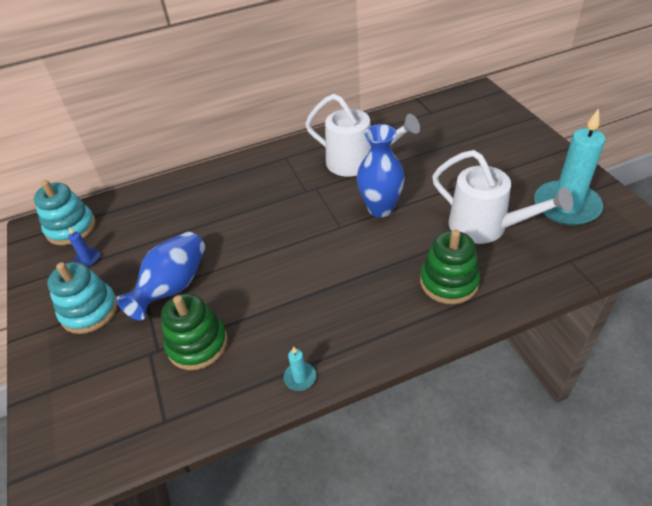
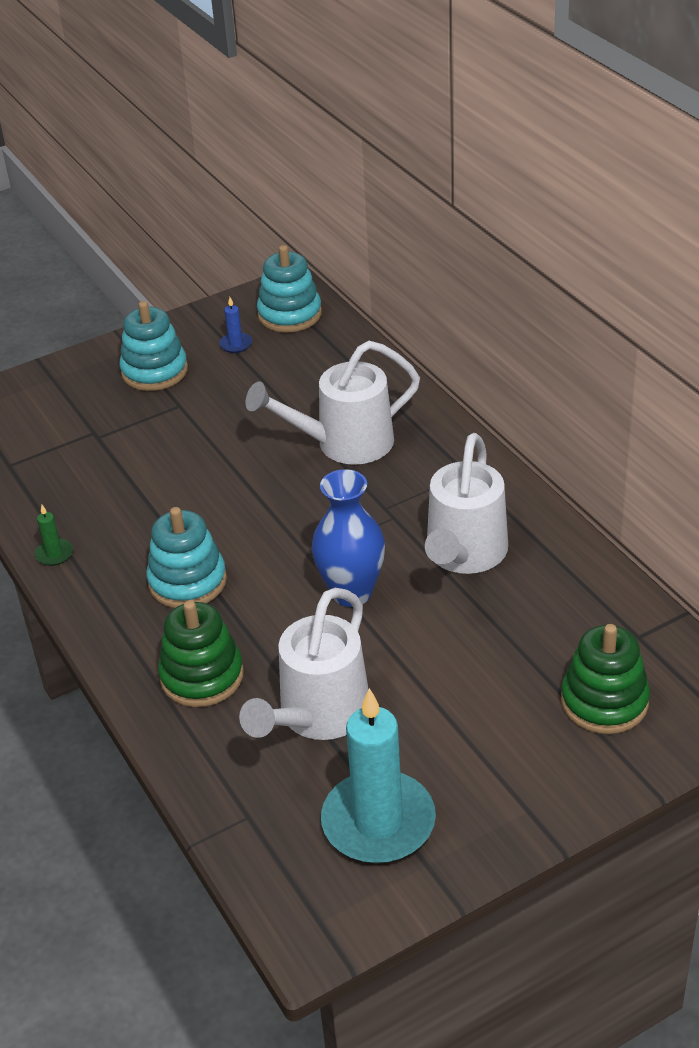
camera: 80 degrees right, 5 degrees down
blue vase [116,232,205,321] -> none
green stacking toy [161,293,228,370] -> green stacking toy moved to [561,624,650,734]
turquoise candle [284,346,316,391] -> green candle [35,505,73,566]
none -> turquoise stacking toy [146,507,227,608]
none -> white watering can [245,341,420,465]

